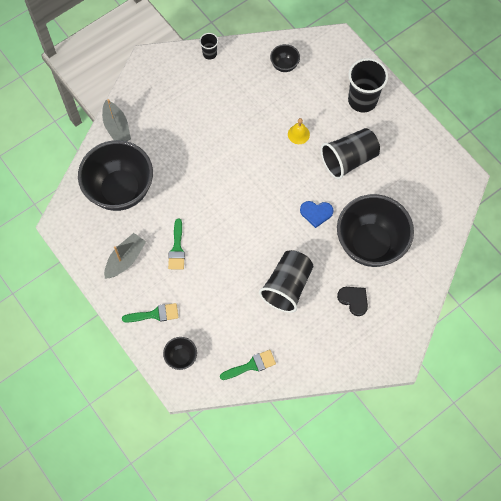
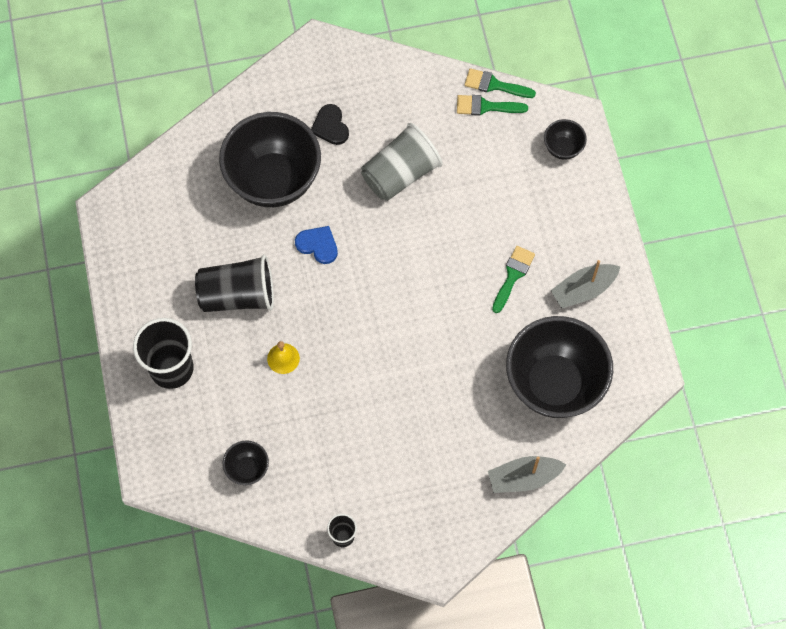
camera: 155 degrees left, 0 degrees up
grey boat [102,99,131,141] -> grey boat turned 105 degrees counterclockwise [488,456,566,493]
green brush [122,303,179,323] -> green brush moved to [465,68,536,98]
black cup [259,250,313,313] -> grey cup [361,123,443,201]

